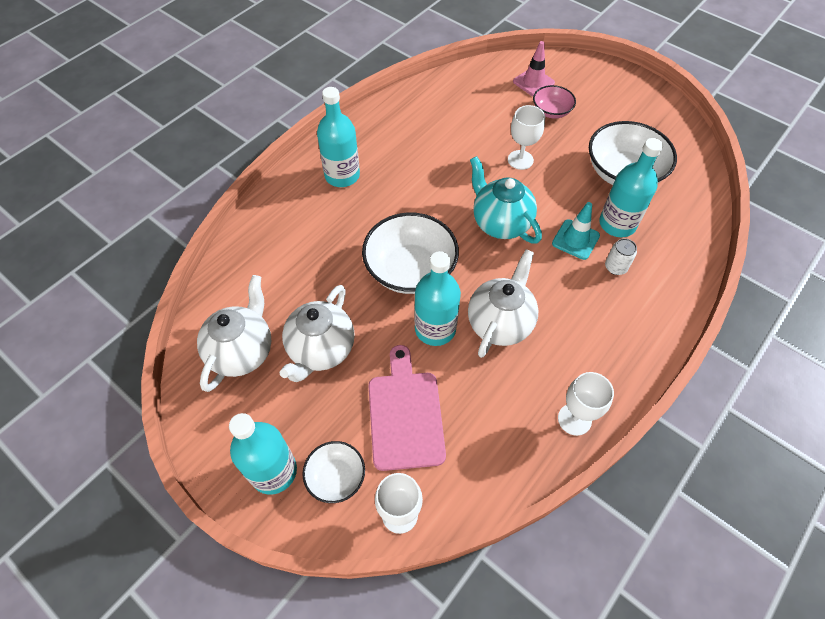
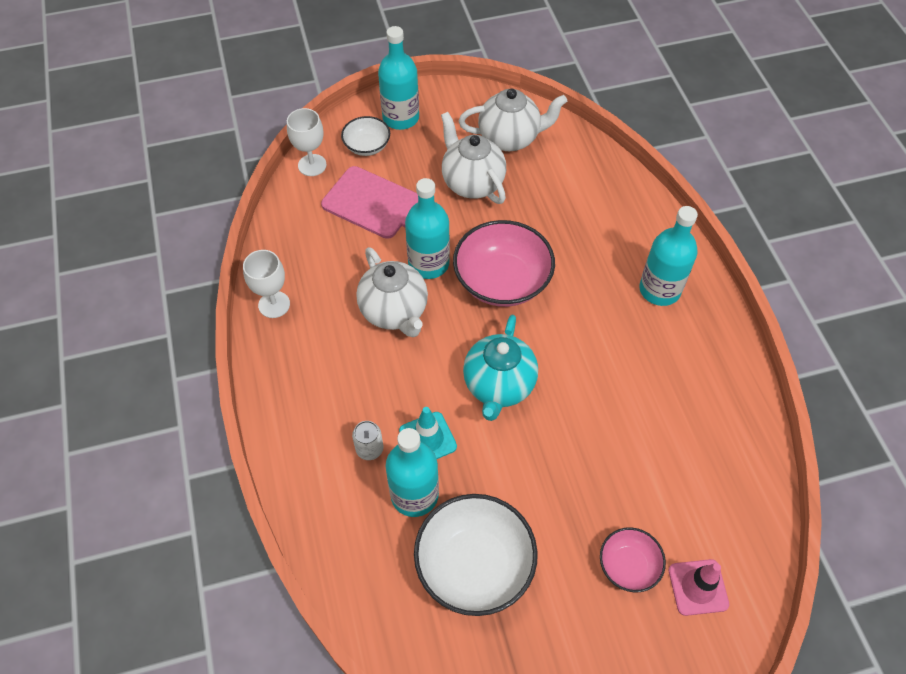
camera: 125 degrees right, 0 degrees up
white teapot [197,275,271,392] -> white teapot turned 60 degrees counterclockwise [459,88,567,151]
white bowl [362,213,459,294] -> pink bowl [453,220,555,307]
turquoise teapot [470,156,542,243] -> turquoise teapot turned 105 degrees clockwise [463,315,538,421]
white goblet [508,105,545,170] -> none

